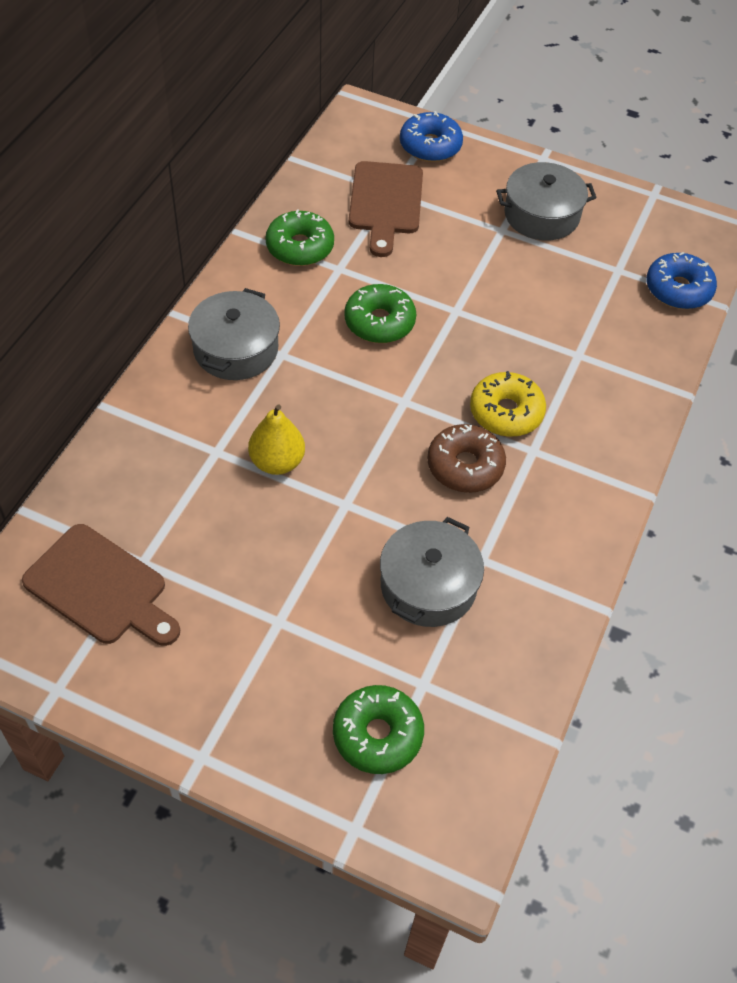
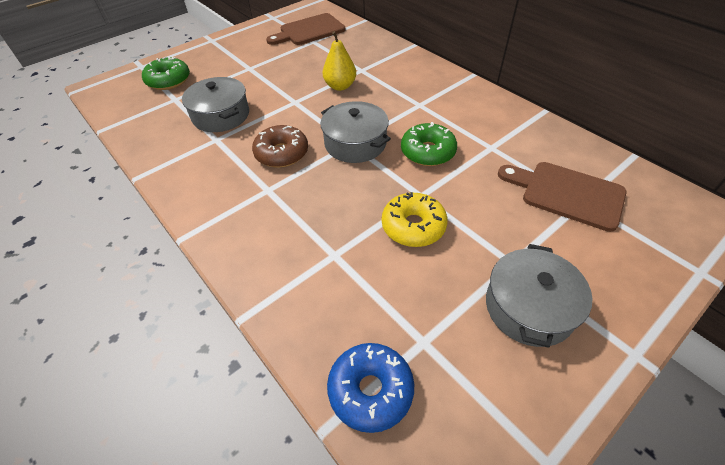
camera: 120 degrees right, 5 degrees down
grey pot [188,288,280,380] -> grey pot moved to [320,101,391,163]
green donut [266,209,334,266] -> none
blue donut [400,111,463,162] -> none
yellow donut [470,371,546,437] -> yellow donut moved to [382,192,448,247]

